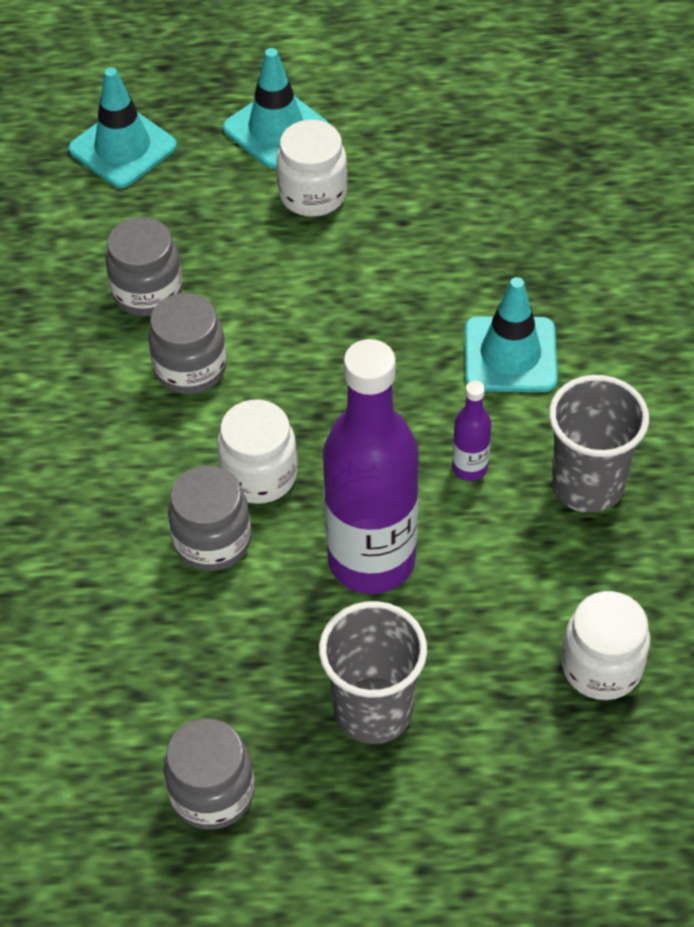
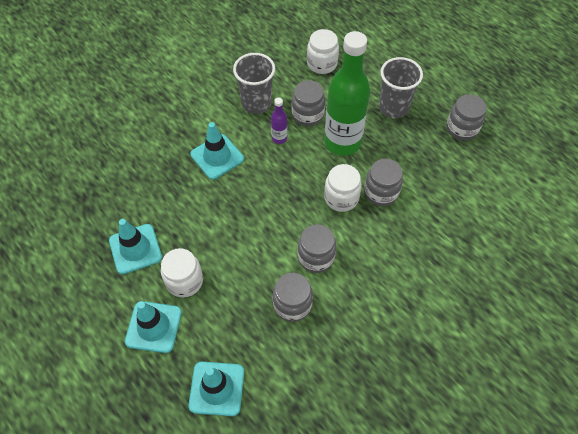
camera: 130 degrees left, 5 degrees up
purple bottle [323,339,419,594] -> green bottle [324,31,370,156]
none -> turquoise traffic cone [109,219,162,274]
none -> grey jar [291,80,325,126]

